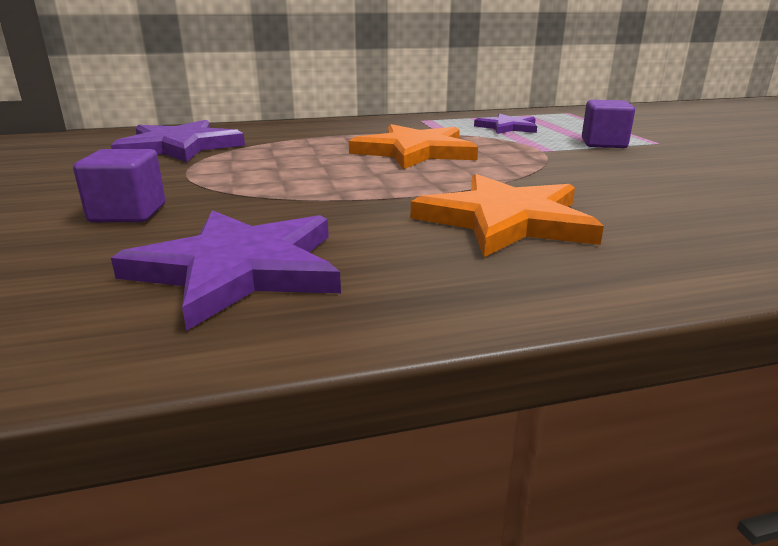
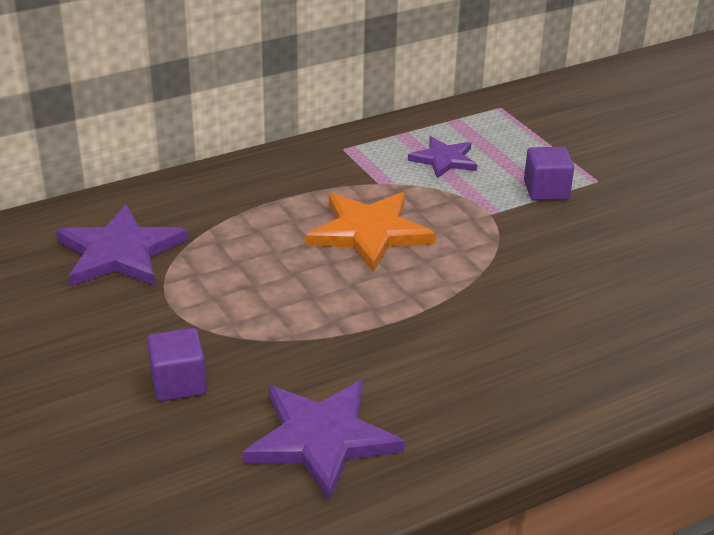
camera: 15 degrees left, 10 degrees up
orange star [411,174,604,257] -> none

